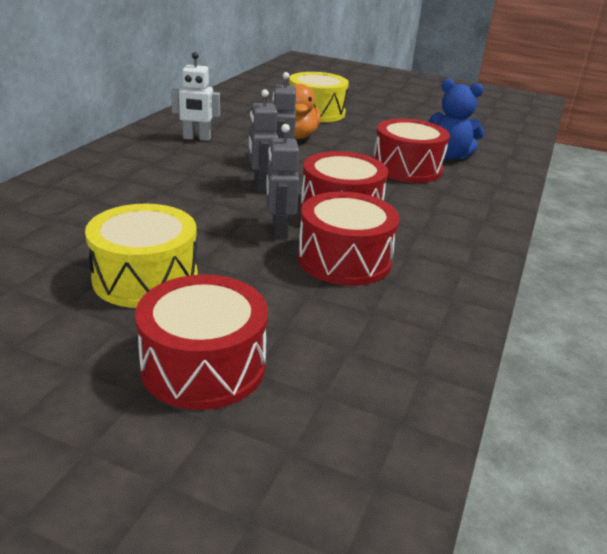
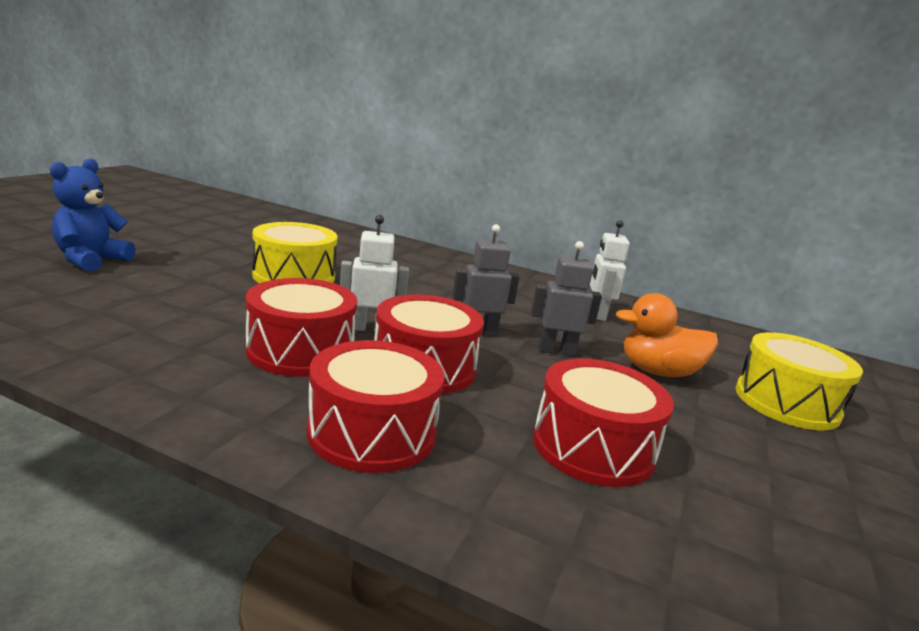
camera: 90 degrees right, 10 degrees down
red drum [135,274,268,410] -> red drum moved to [307,340,444,473]
grey robot [266,124,299,239] -> white robot [340,215,409,331]
blue teddy bear [428,78,485,160] -> blue teddy bear moved to [50,158,135,272]

